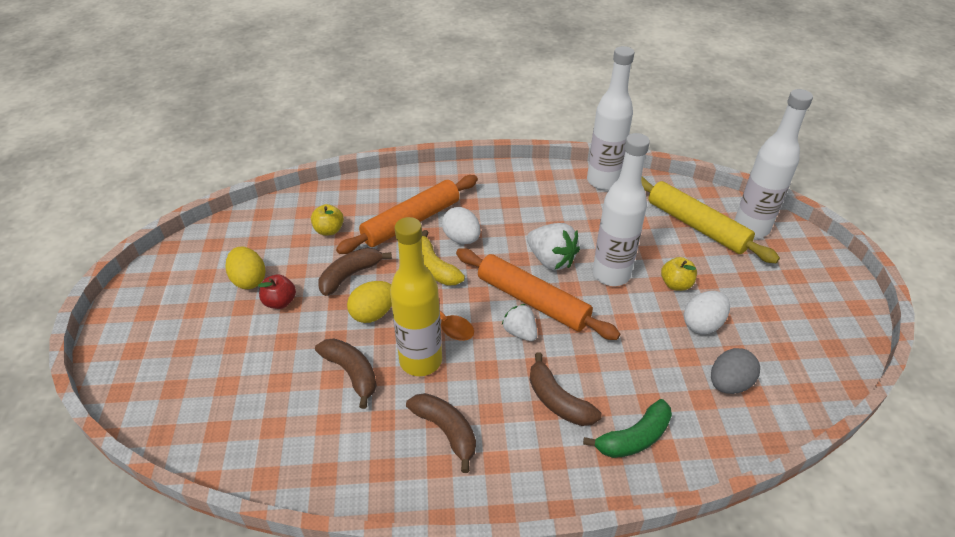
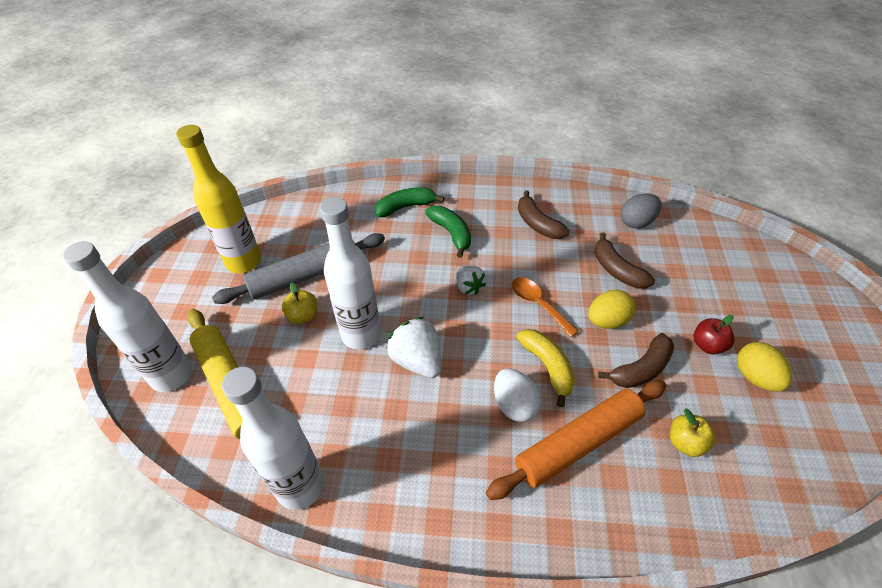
camera: 170 degrees left, 5 degrees up
yellow bottle [390,217,442,376] -> yellow bottle moved to [176,125,261,273]
orange rolling pin [456,248,620,340] -> none
brown banana [530,353,602,426] -> green banana [425,206,471,258]
white egg [684,291,730,334] -> grey rolling pin [212,233,385,304]
grey egg [711,348,760,394] -> grey egg moved to [621,193,661,228]

